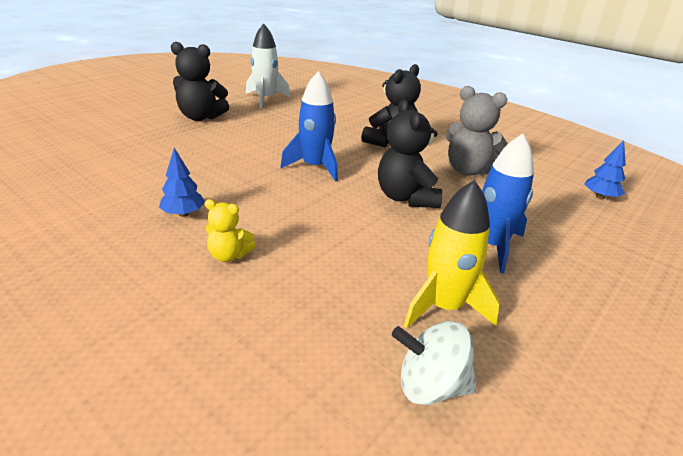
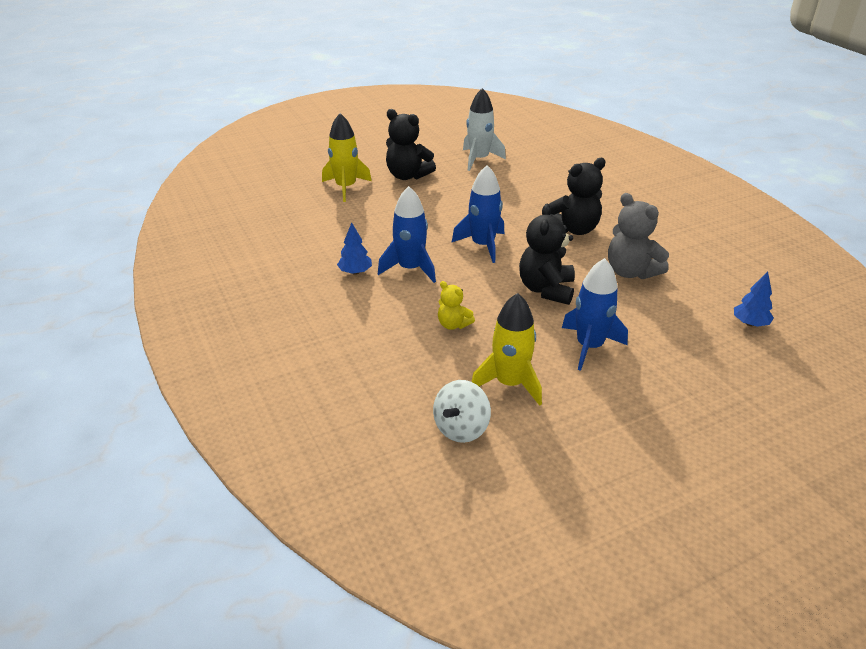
camera: 25 degrees right, 5 degrees up
yellow teddy bear [205,199,256,262] -> yellow teddy bear moved to [438,281,475,330]
white spinning top [392,321,477,405] -> white spinning top turned 90 degrees counterclockwise [433,380,491,443]
none -> yellow rocket [322,113,372,202]
none -> blue rocket [378,186,436,283]

